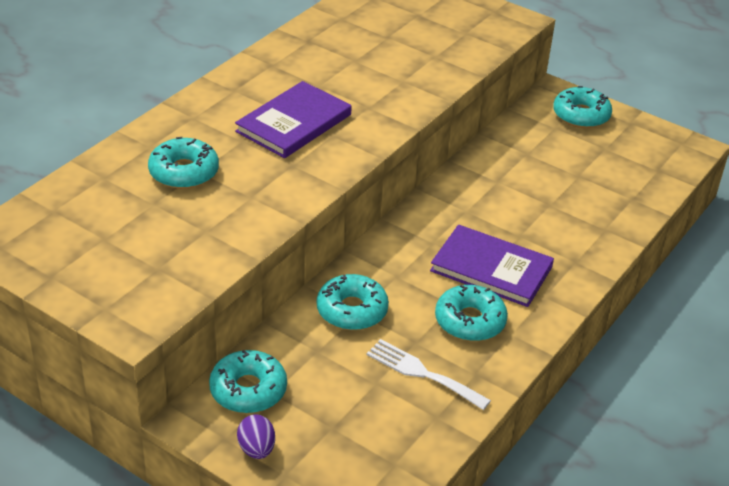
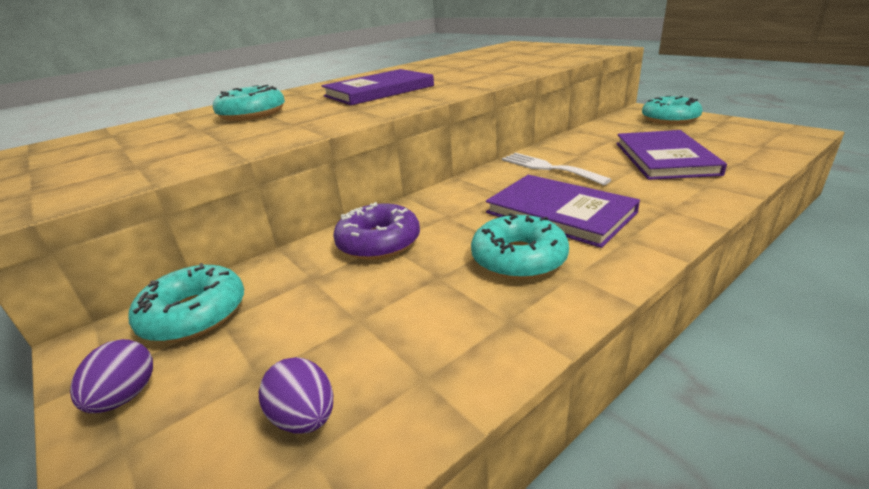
camera: 20 degrees right, 10 degrees down
turquoise donut [317,274,389,330] -> purple donut [333,202,420,260]
white fork [366,339,491,410] -> white fork moved to [502,153,611,185]
none -> purple egg [259,357,333,433]
none -> purple book [616,130,727,180]

